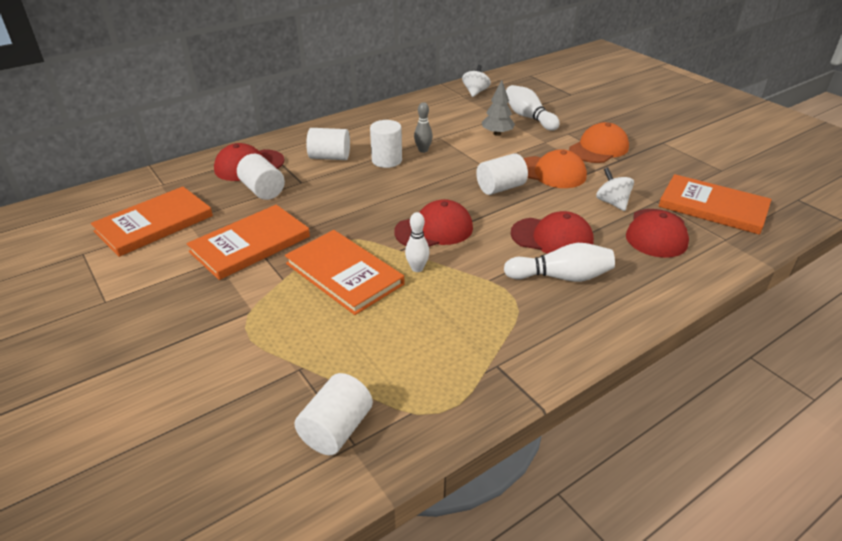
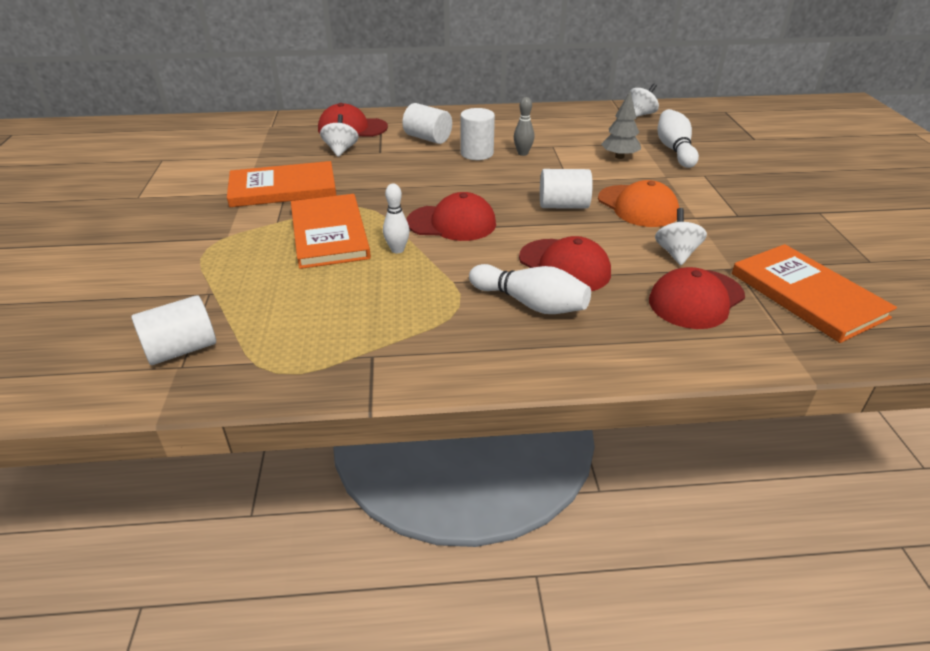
camera: 30 degrees right, 0 degrees up
orange book [91,186,213,257] -> none
white cylinder [237,154,285,200] -> white spinning top [320,114,359,157]
orange cap [569,122,629,163] -> none

